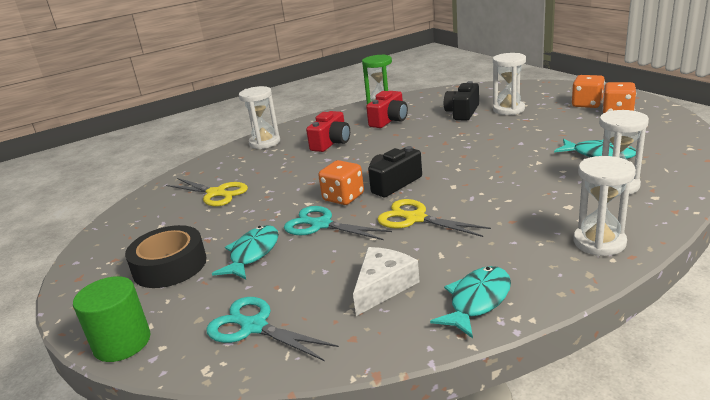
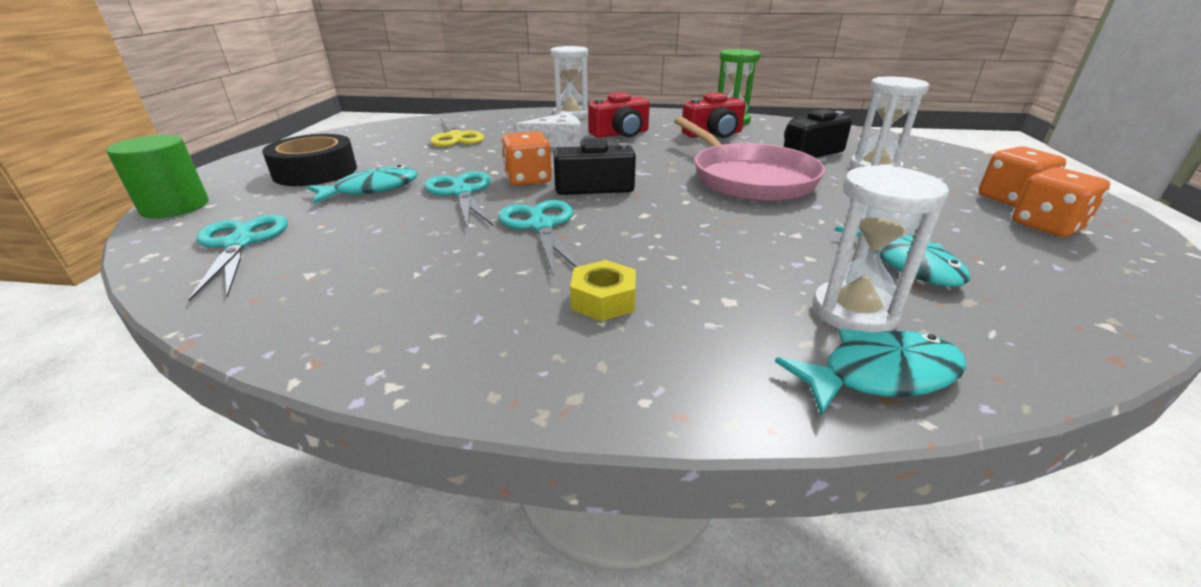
camera: 35 degrees right, 5 degrees up
white cheese [353,247,420,316] -> white cheese moved to [515,113,581,147]
yellow scissors [377,199,491,237] -> turquoise scissors [498,200,579,276]
turquoise fish [430,266,511,338] -> turquoise fish moved to [775,329,967,416]
white hourglass [573,156,636,256] -> none
none -> yellow nut [570,260,636,321]
none -> pink pan [674,117,825,202]

